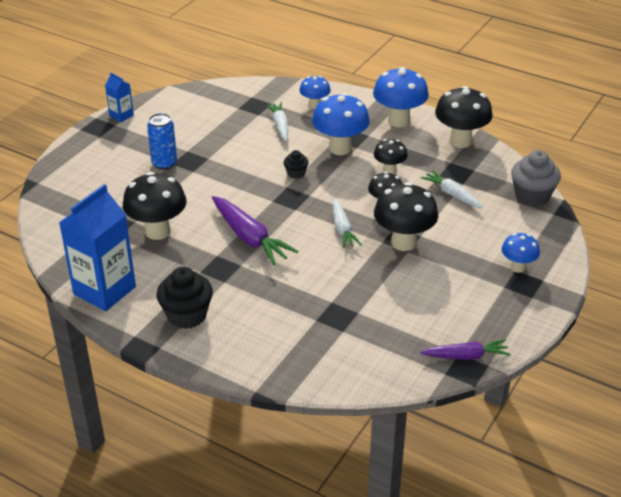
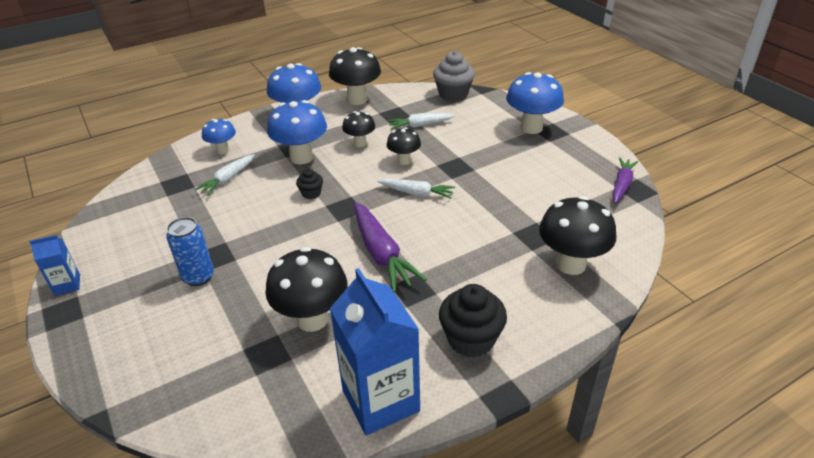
camera: 60 degrees left, 0 degrees up
purple carrot [212,196,299,265] -> purple carrot turned 75 degrees clockwise [354,202,427,292]
white carrot [266,102,288,141] -> white carrot turned 75 degrees counterclockwise [195,154,255,196]
black mushroom [374,182,438,251] -> black mushroom moved to [539,196,616,275]
blue mushroom [502,233,540,273] -> blue mushroom [506,72,564,134], size x1.73

